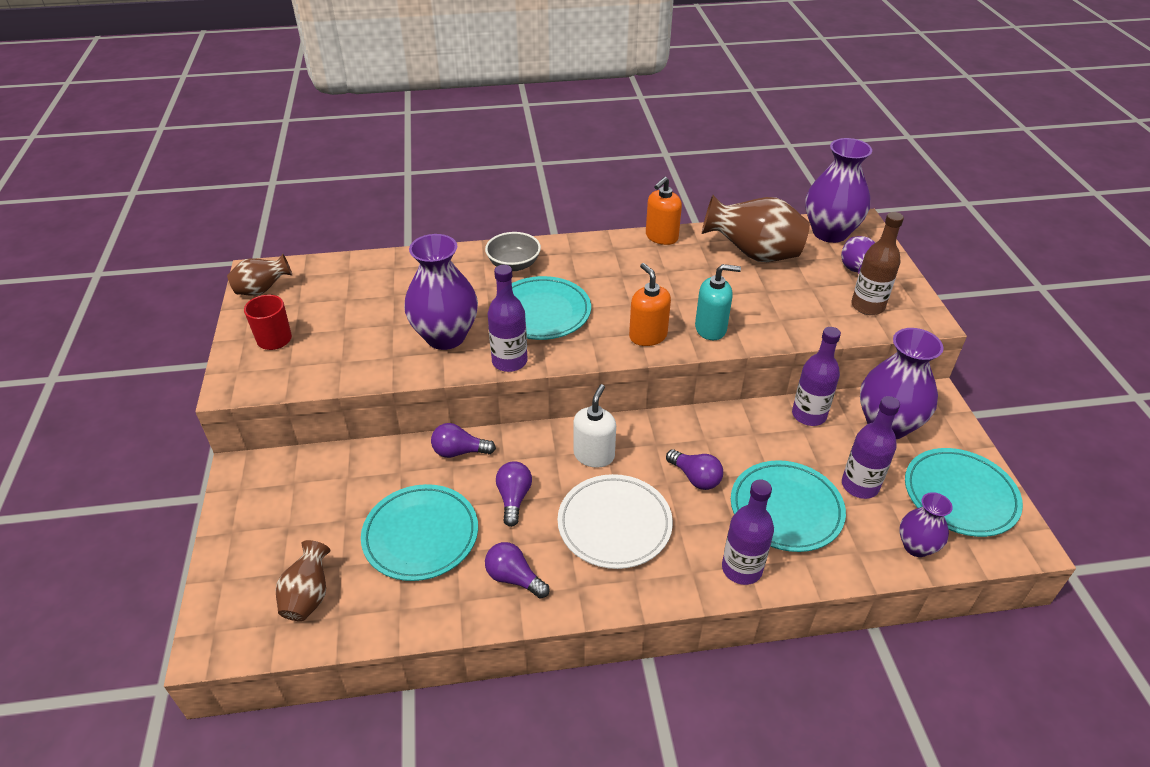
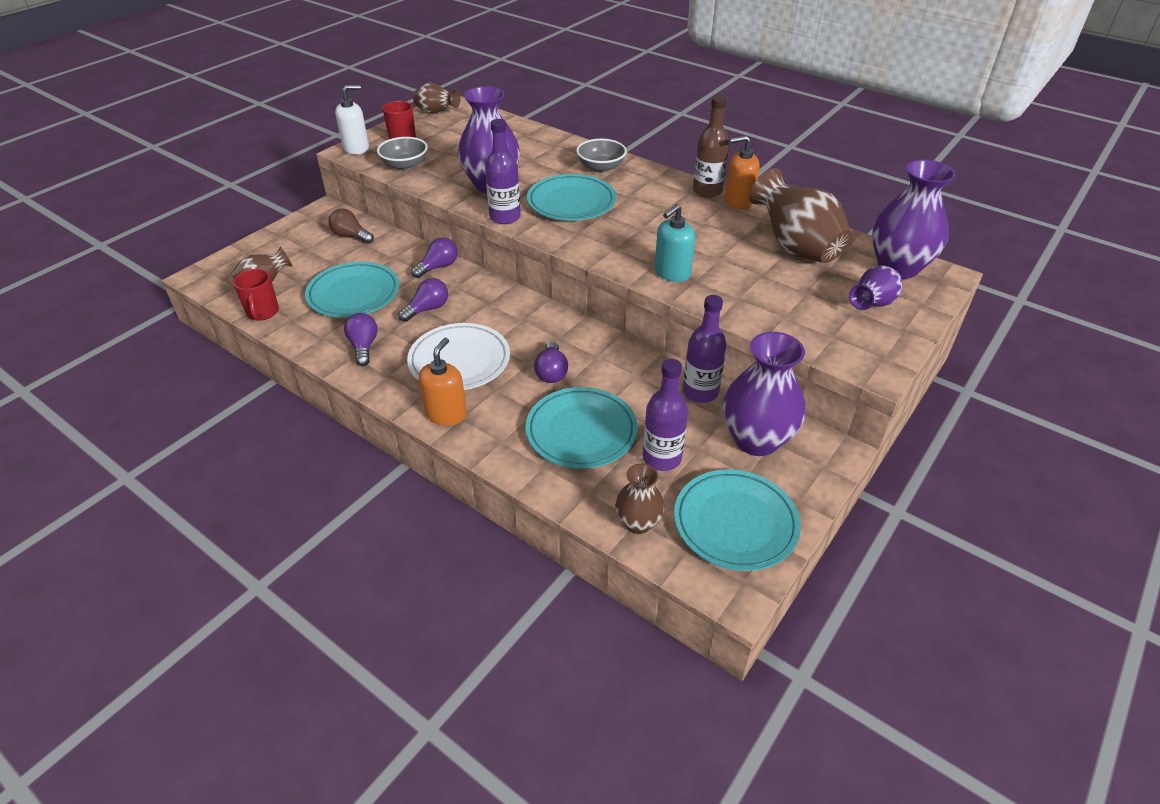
camera: 45 degrees right, 0 degrees up
purple light bulb [431,423,496,458] -> purple light bulb turned 90 degrees clockwise [411,238,458,278]
white soap dispenser [574,384,616,468] -> white soap dispenser moved to [335,85,369,155]
orange soap dispenser [629,263,671,346] -> orange soap dispenser moved to [419,338,467,426]
turquoise soap dispenser [695,264,741,340] -> turquoise soap dispenser turned 90 degrees clockwise [655,204,695,282]
purple bottle [722,479,774,585] -> none
brown bottle [851,212,904,315] -> brown bottle moved to [693,96,729,198]
purple vase [899,492,953,557] -> brown vase [615,463,664,534]
none -> red mug [233,269,279,321]
none -> brown light bulb [329,208,374,244]
none -> grey bowl [377,137,428,171]

